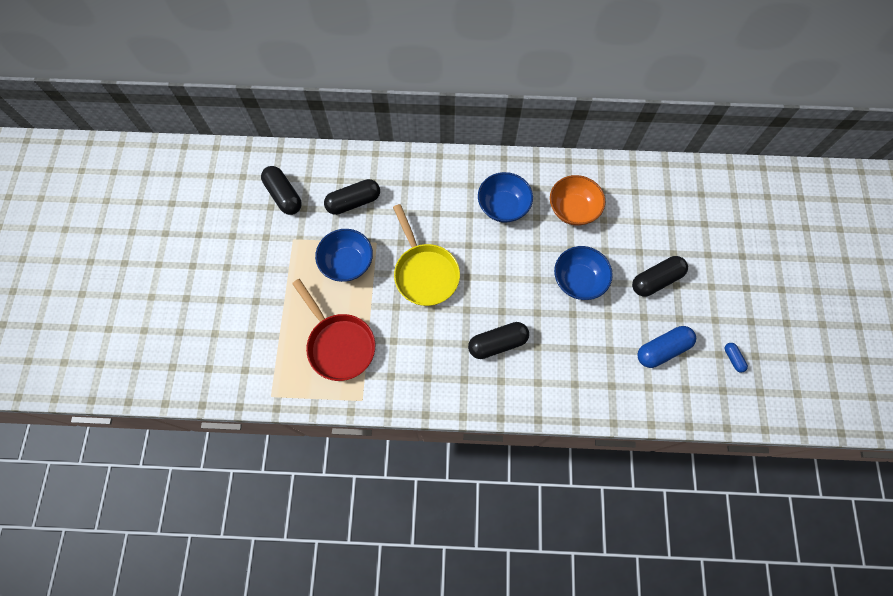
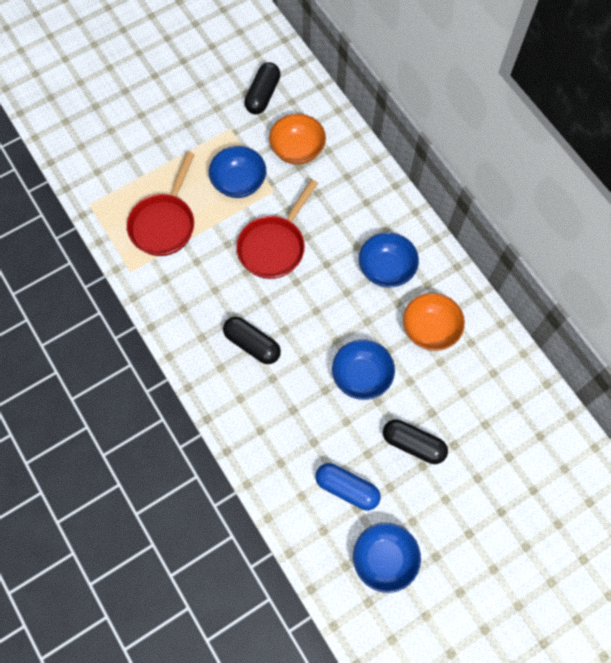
camera: 55 degrees right, 0 degrees up
black capsule [324,179,380,215] -> orange bowl [269,113,326,165]
yellow pan [393,204,460,306] -> red pan [236,179,318,279]
blue capsule [725,343,748,373] -> blue bowl [353,523,421,593]

